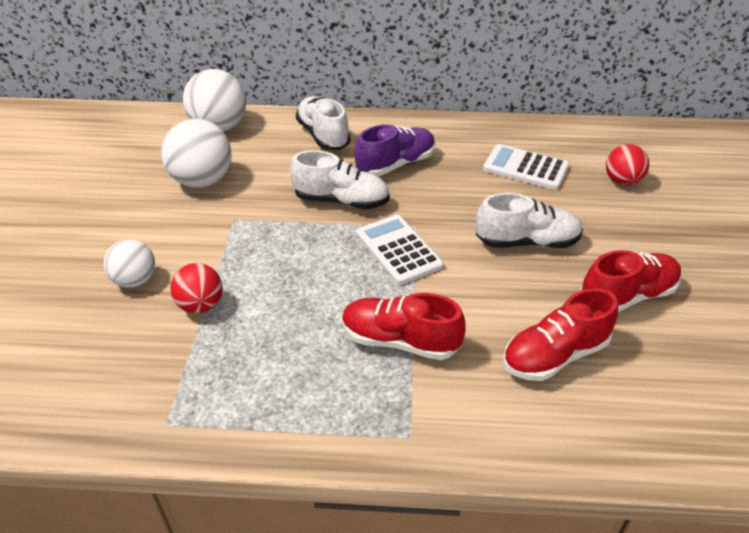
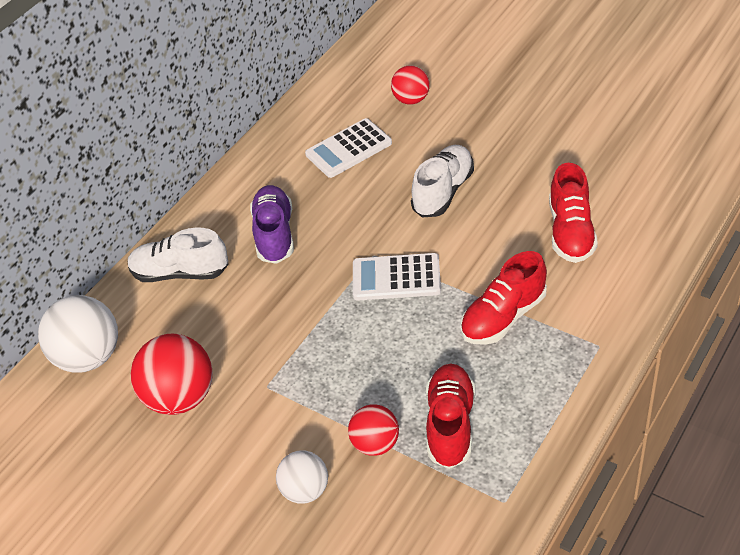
camera: 55 degrees left, 5 degrees up
white ball [161,118,231,188] -> red ball [131,334,213,415]
white shoe [290,150,390,209] -> none
red shoe [580,250,681,312] -> red shoe moved to [426,363,475,469]

